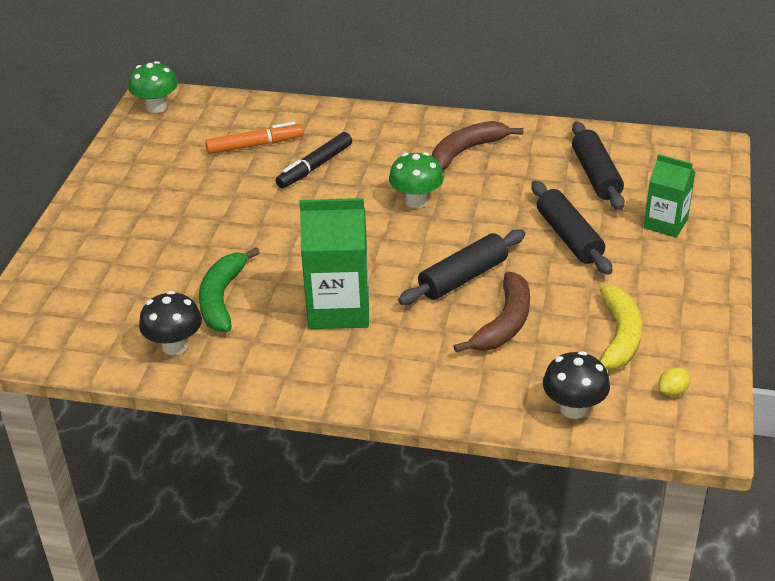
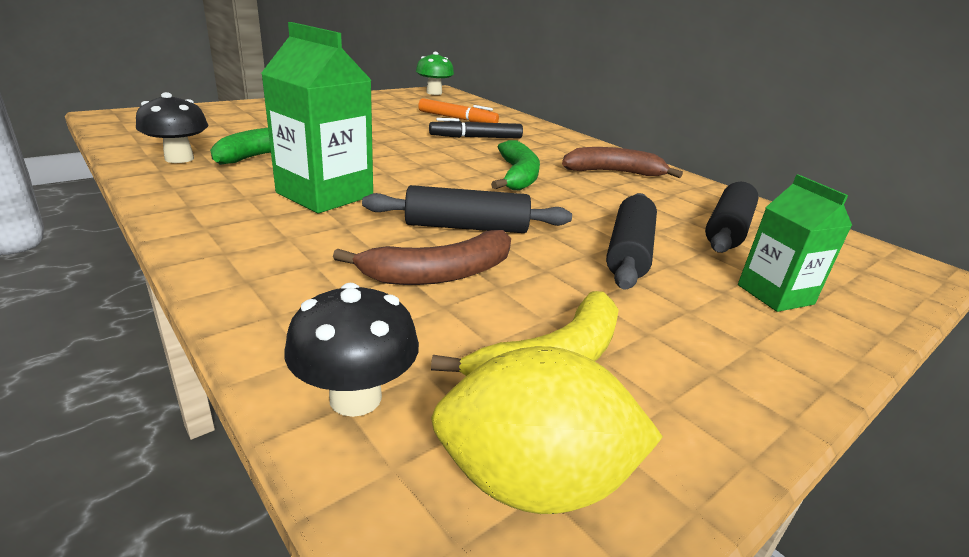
camera: 35 degrees right, 10 degrees down
green mushroom [389,152,444,208] -> green banana [491,140,540,190]
yellow lemon [658,368,690,397] -> yellow lemon [431,346,663,514], size x2.48

